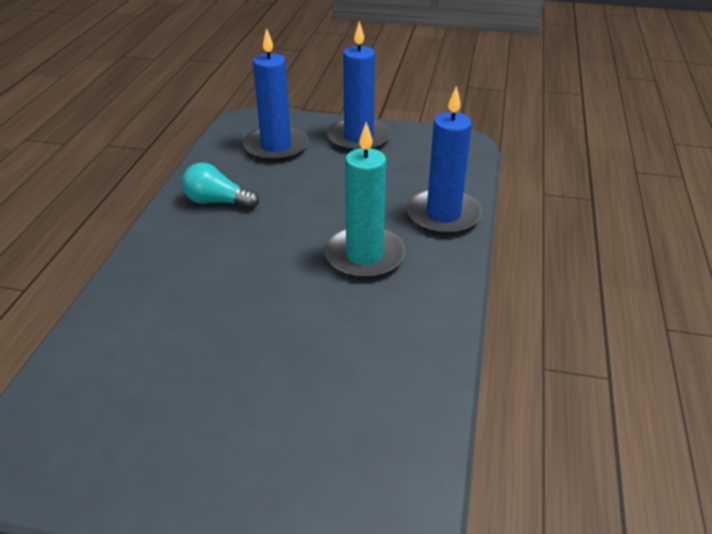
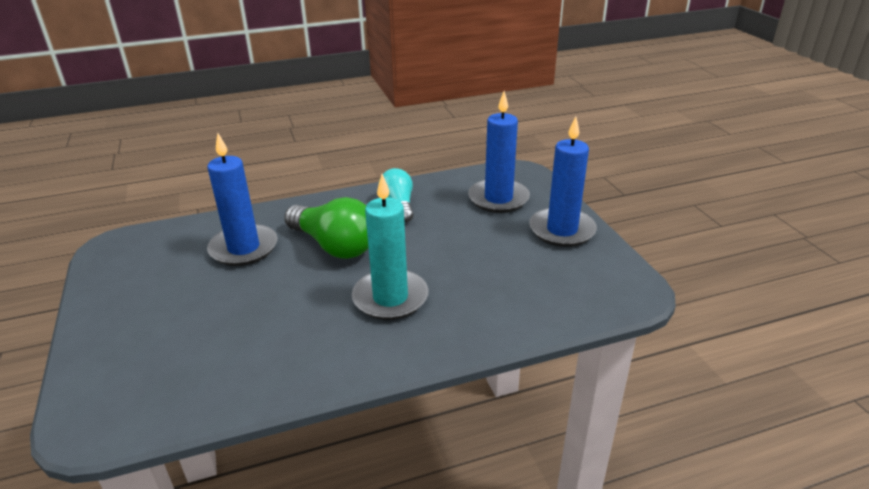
camera: 60 degrees right, 5 degrees down
blue candle [406,86,482,235] -> blue candle moved to [207,132,277,266]
none -> green light bulb [284,197,369,259]

